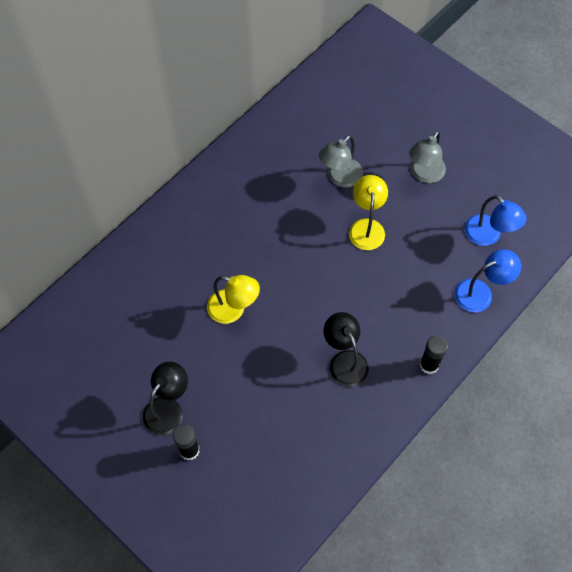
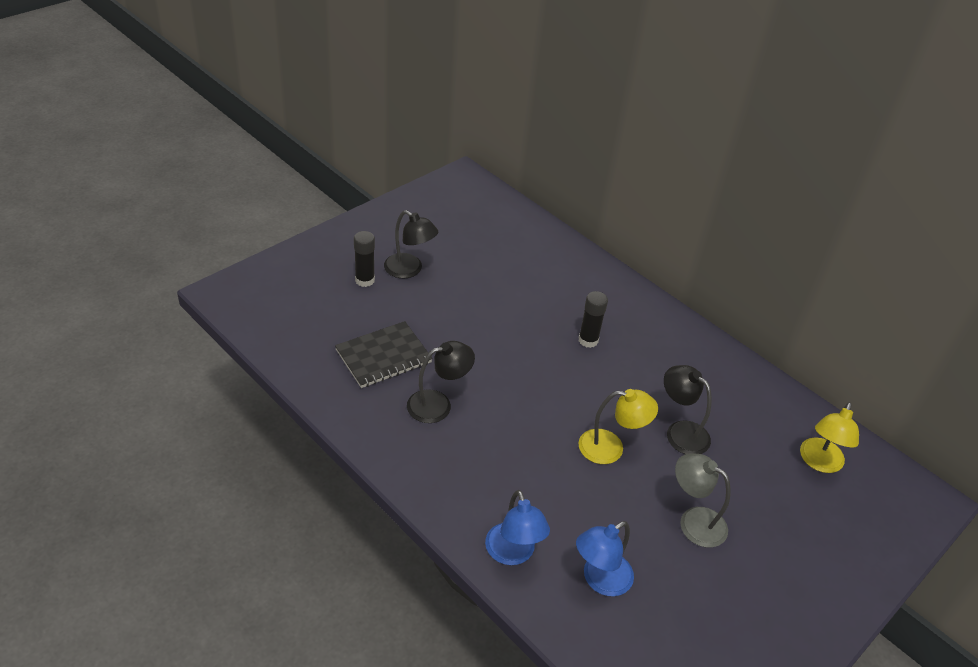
camera: 90 degrees right, 20 degrees down
yellow lamp [207,275,260,324] -> yellow lamp moved to [800,402,859,473]
grey lamp [319,135,363,188] -> black lamp [664,365,712,454]
black glue stick [420,335,448,374] -> black glue stick moved to [579,291,608,348]
none -> black notebook [335,321,433,388]

